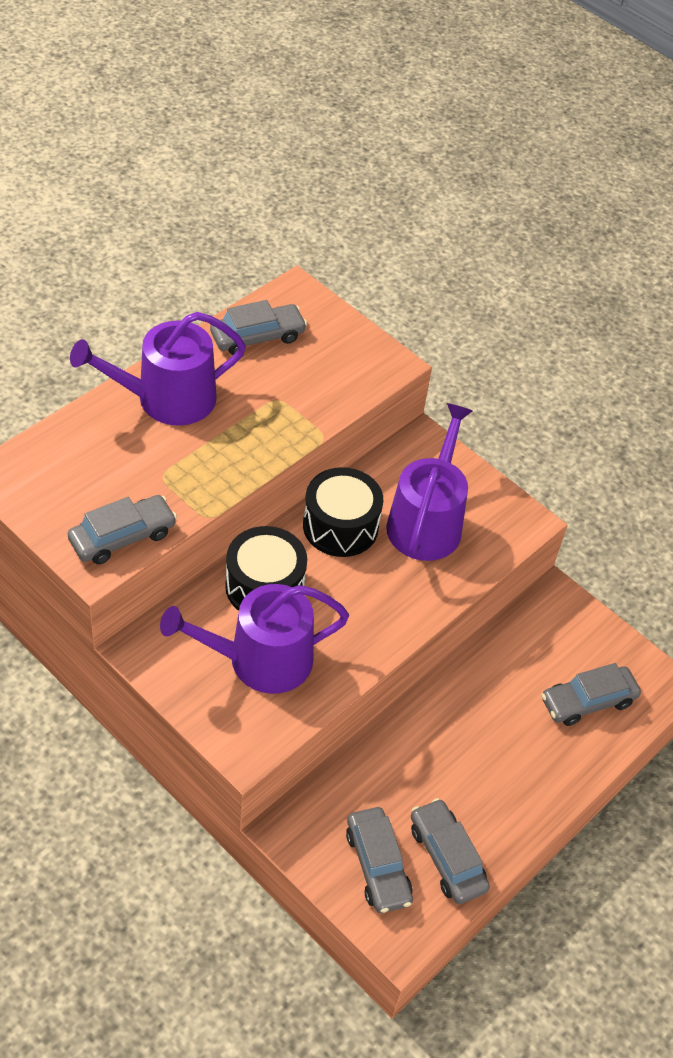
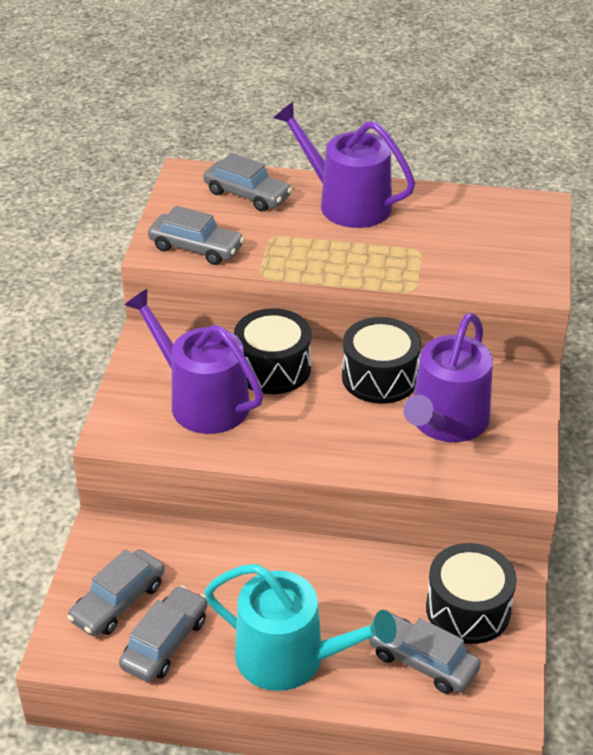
camera: 60 degrees right, 10 degrees down
grey car [210,300,307,355] -> grey car moved to [203,153,292,212]
purple watering can [386,403,473,561] -> purple watering can turned 135 degrees clockwise [403,313,493,442]
none -> turquoise watering can [204,564,397,691]
none -> black drum [426,543,517,644]

